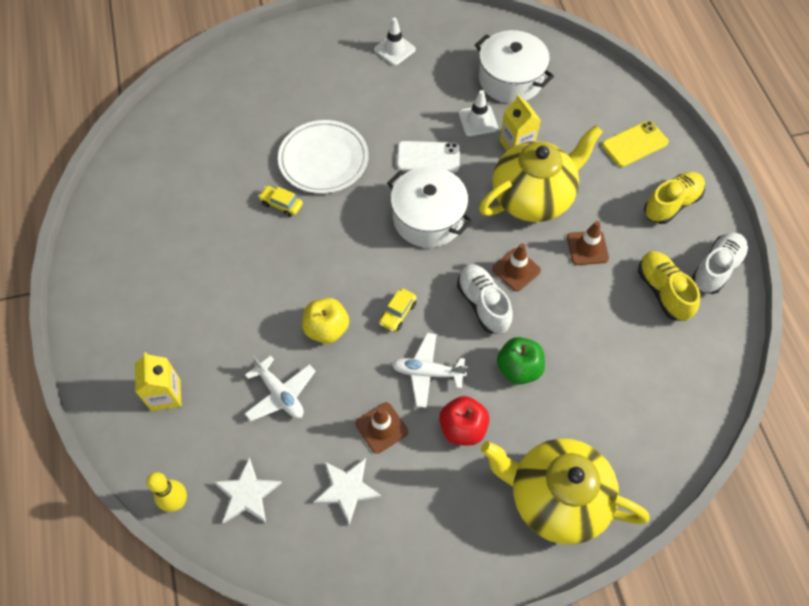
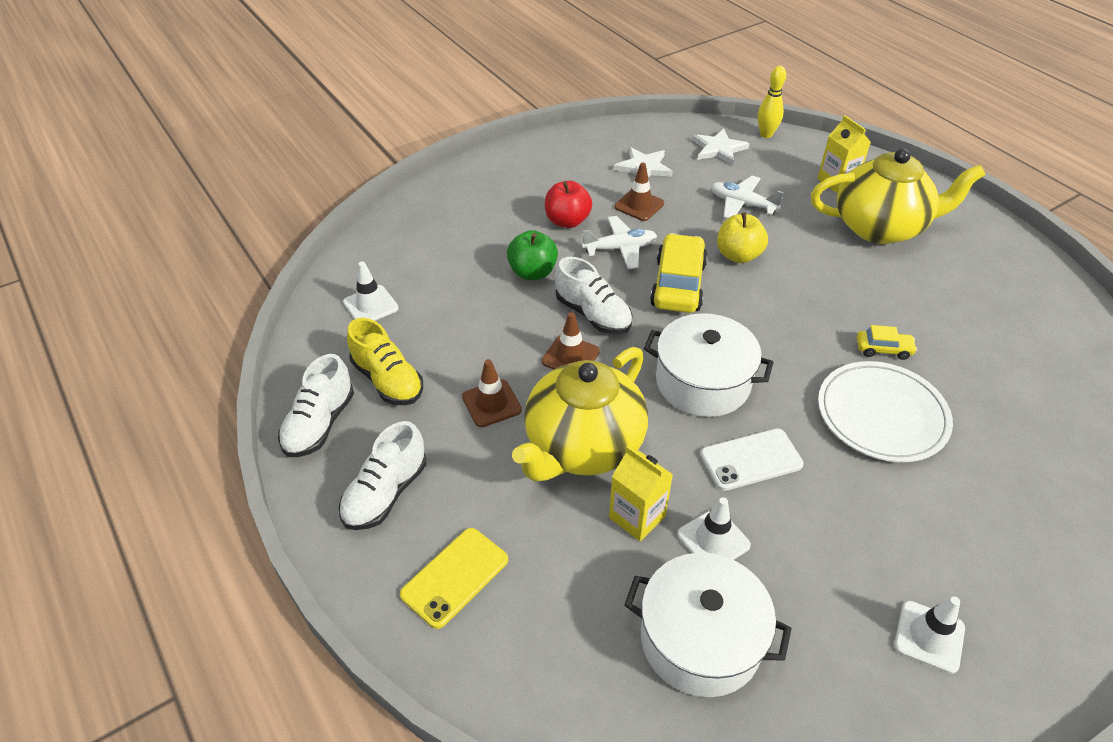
camera: 160 degrees right, 15 degrees down
yellow car [379,288,417,332] -> yellow car [650,233,708,313], size x1.98
yellow teapot [481,439,650,545] -> yellow teapot moved to [811,148,986,244]
yellow shoe [644,172,705,224] -> white shoe [339,421,426,530]
none -> white traffic cone [343,261,399,321]

